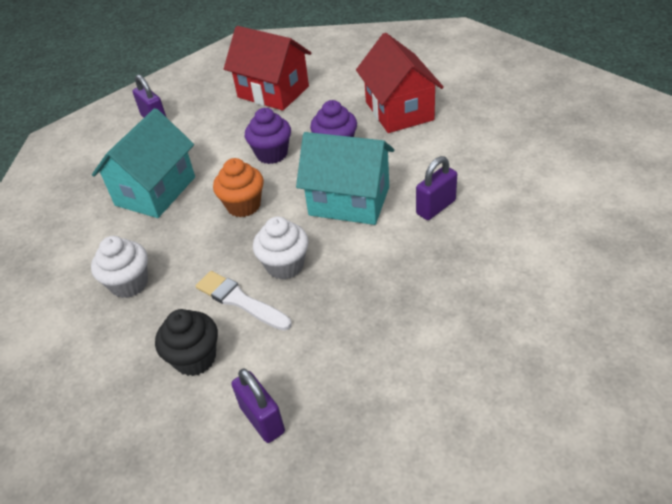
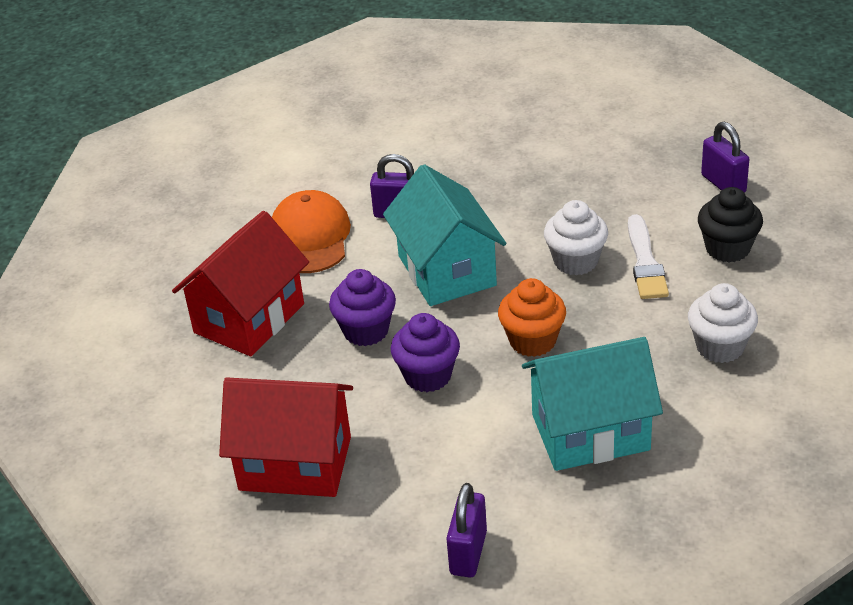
camera: 130 degrees left, 5 degrees down
red house [224,26,311,111] -> red house turned 75 degrees counterclockwise [219,378,353,497]
purple padlock [231,369,285,443] -> purple padlock turned 45 degrees counterclockwise [701,122,749,193]
none -> orange cap [272,190,351,273]

